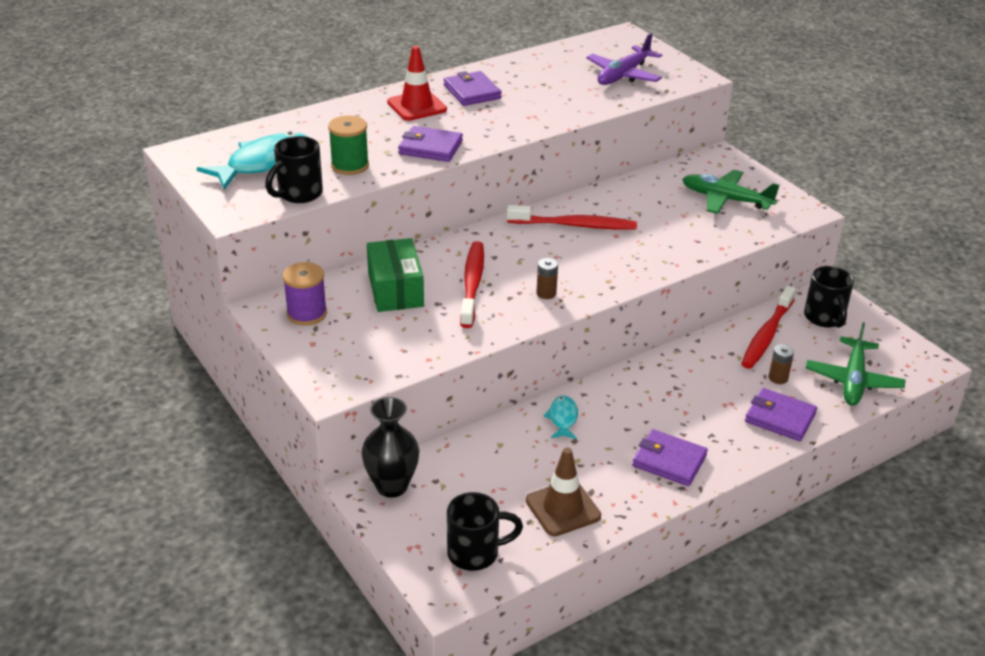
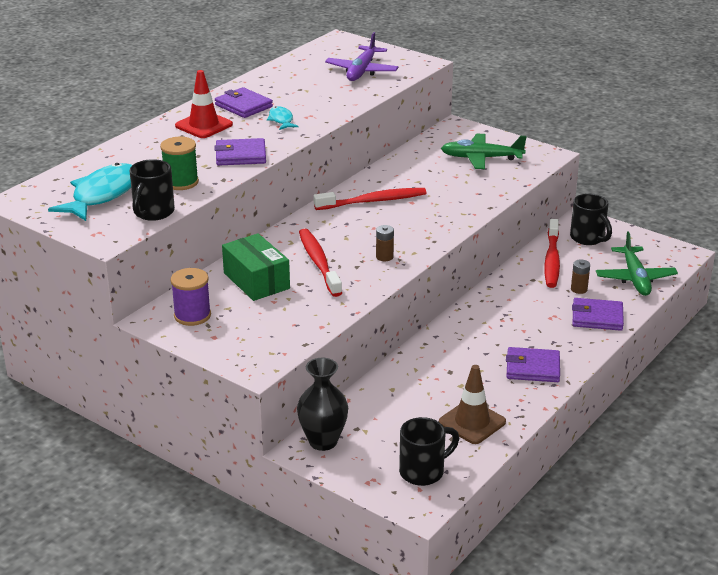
camera: 20 degrees left, 5 degrees down
turquoise fish [544,396,578,439] -> turquoise fish moved to [267,106,298,130]

